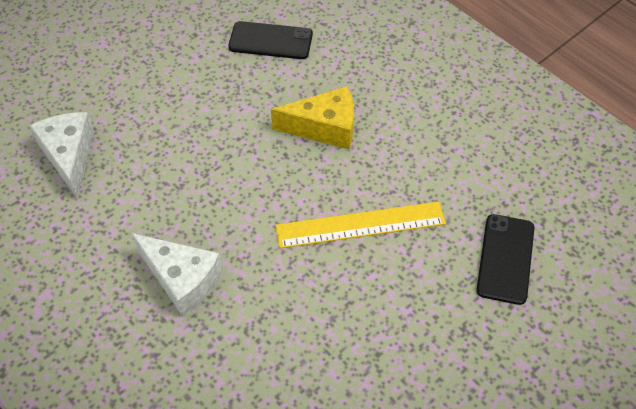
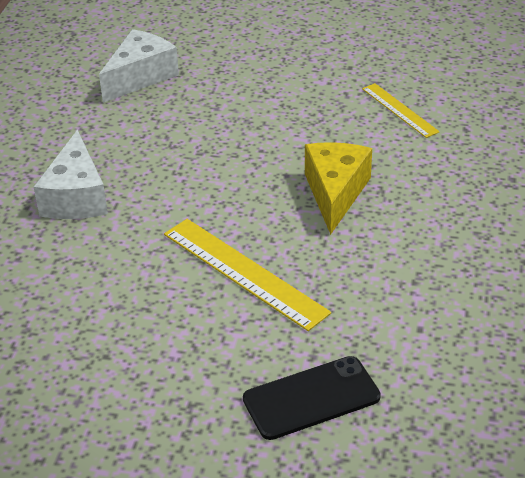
camera: 55 degrees right, 15 degrees down
black phone [228,21,313,59] -> yellow ruler [362,83,440,138]
yellow cheese [271,86,354,149] -> yellow cheese turned 135 degrees counterclockwise [305,142,372,235]

